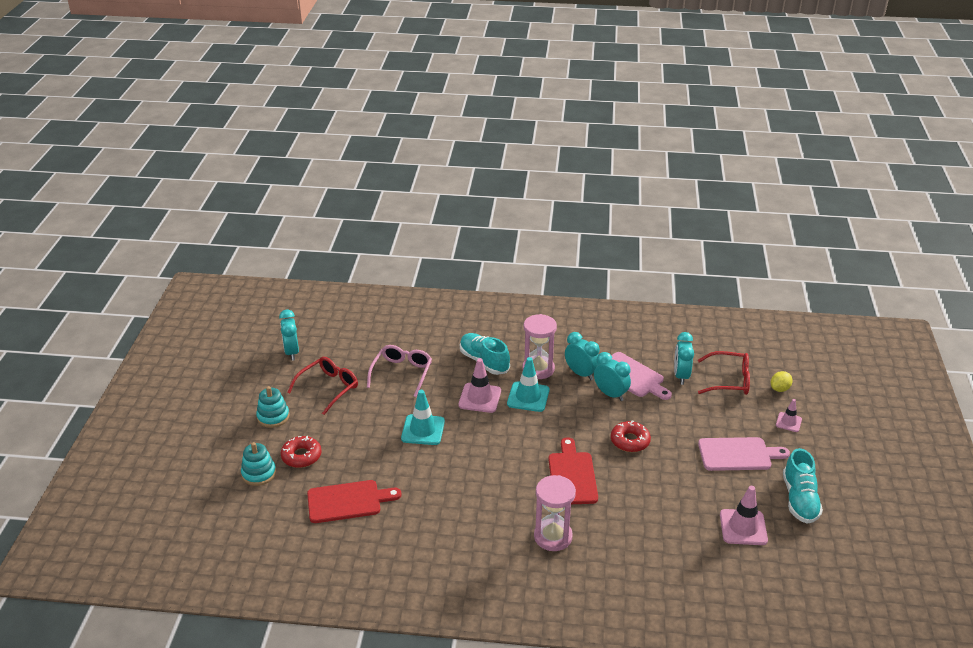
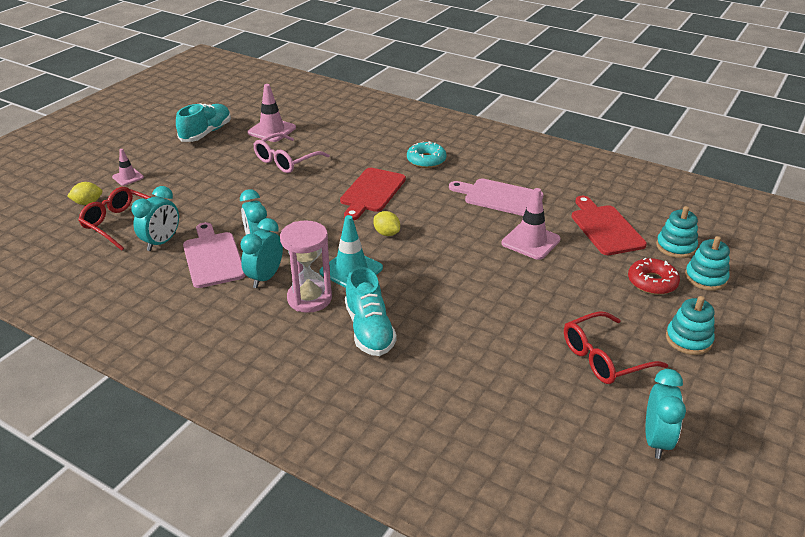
camera: 155 degrees left, 0 degrees up
red cutting board [307,480,401,523] -> red cutting board turned 60 degrees clockwise [571,196,647,255]
pink glasses [367,345,432,397] -> pink glasses moved to [253,133,330,173]
turquoise traffic cone [401,390,445,445] -> none
pink traffic cone [458,358,501,413] -> pink traffic cone moved to [502,188,561,260]
pink hourglass [534,475,576,551] -> turquoise donut [407,141,447,168]
turquoise clock [565,332,600,380] -> turquoise clock turned 45 degrees clockwise [240,218,283,288]
red donut [611,421,651,452] -> none
pink cutting board [698,437,790,471] -> pink cutting board moved to [449,178,544,216]
none -> yellow lemon [373,211,400,236]
none -> turquoise stacking toy [656,206,698,258]

